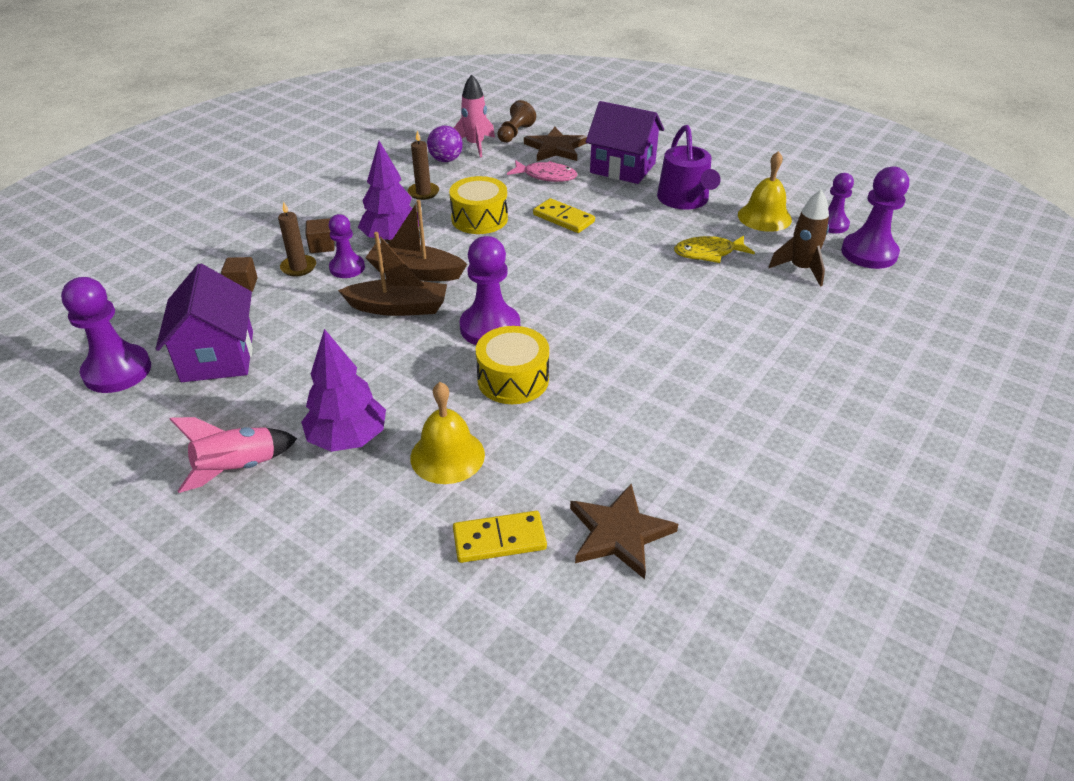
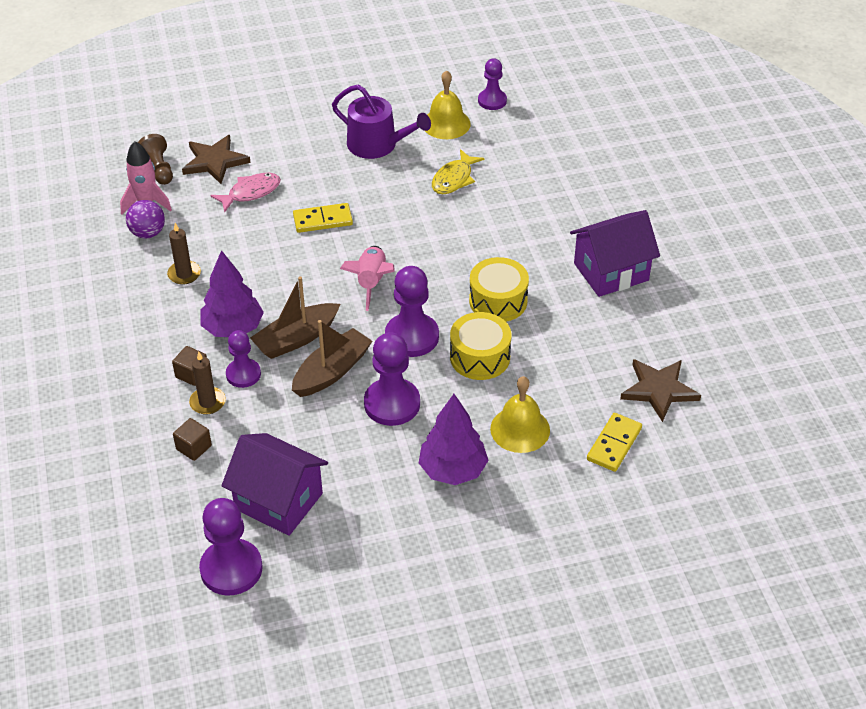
camera: 50 degrees left, 5 degrees up
pink rocket [170,417,298,493] -> pink rocket moved to [340,246,395,311]
yellow drum [449,176,508,234] -> yellow drum moved to [469,257,529,322]
purple house [586,101,664,184] -> purple house moved to [570,210,660,297]
brown rocket [769,190,829,287] -> none
purple pawn [841,166,909,269] -> purple pawn moved to [364,332,420,426]

